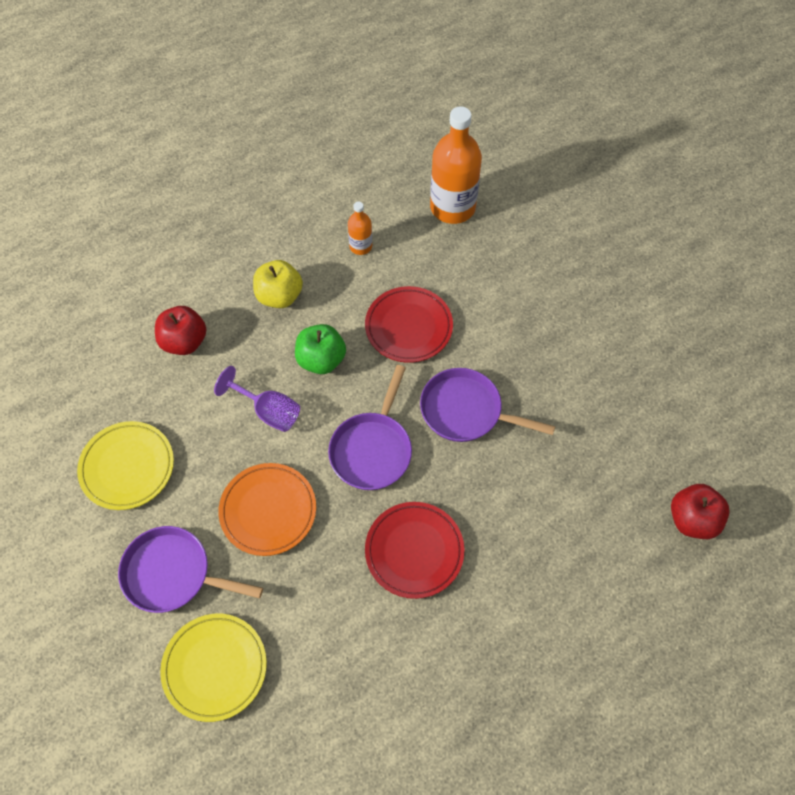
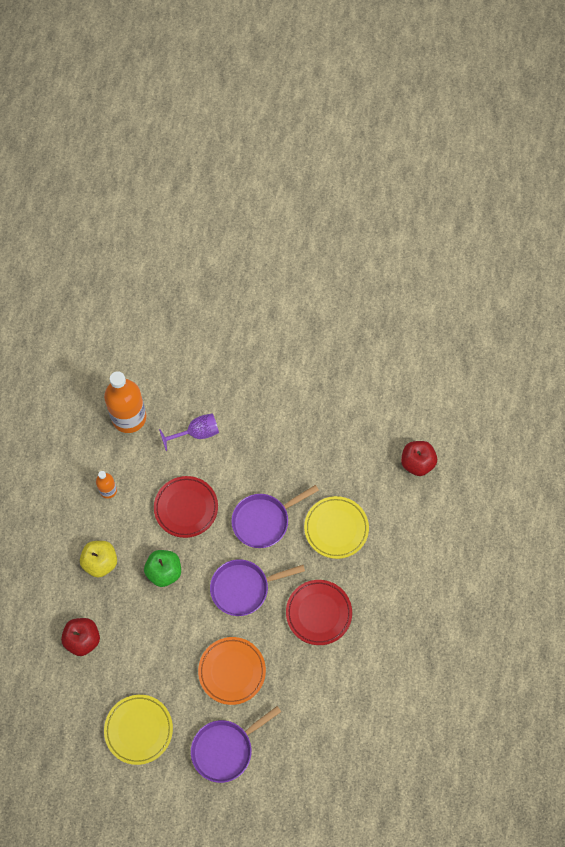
camera: 50 degrees left, 5 degrees up
yellow plate [160,614,267,722] -> yellow plate moved to [304,496,369,559]
purple goblet [214,366,300,432] -> purple goblet moved to [159,413,219,451]
purple pan [328,365,412,490] -> purple pan turned 105 degrees clockwise [210,559,305,616]

